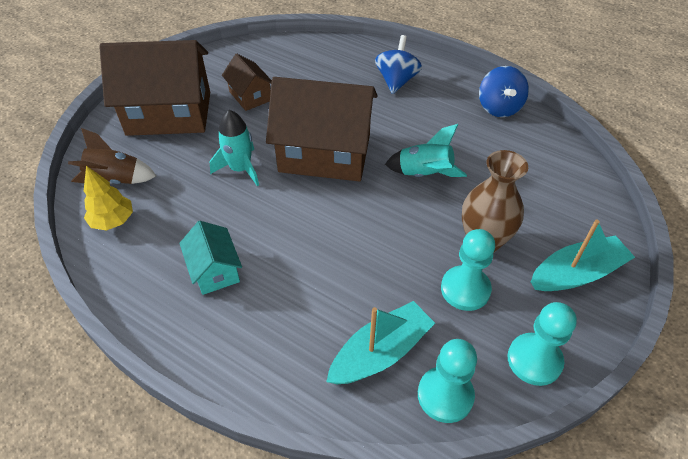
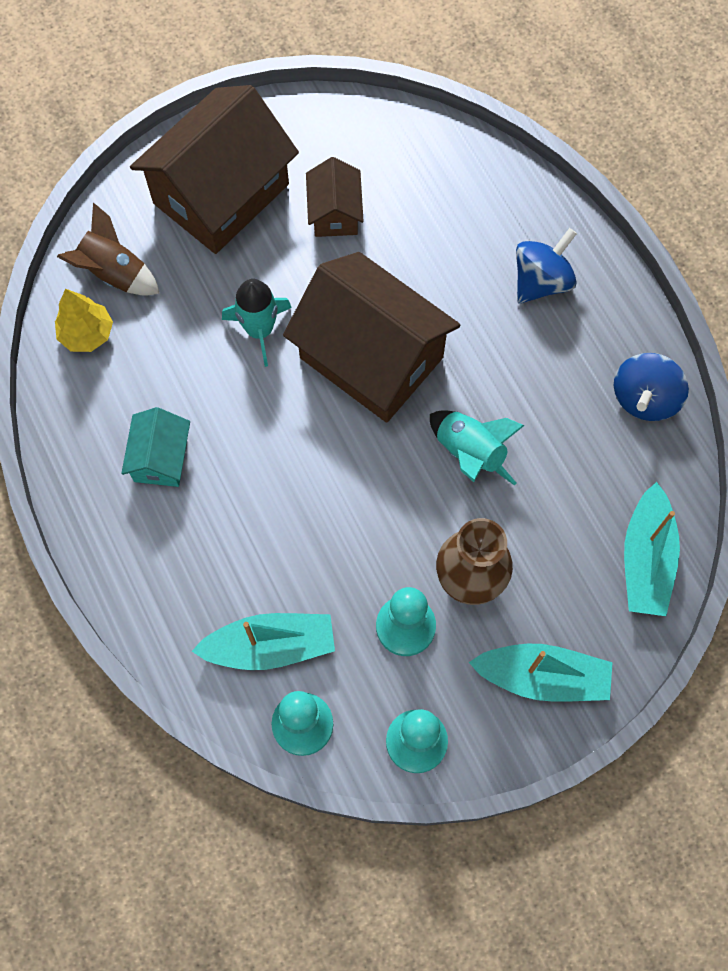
camera: 30 degrees right, 20 degrees up
brown house [99,40,210,136] -> brown house turned 75 degrees counterclockwise [130,85,299,254]
none -> turquoise boat [624,482,680,616]

